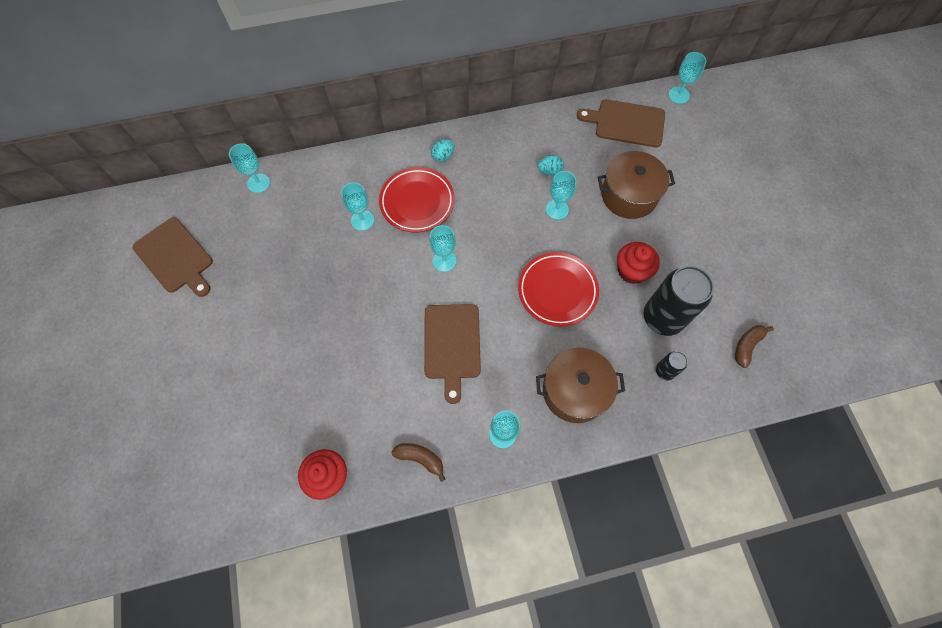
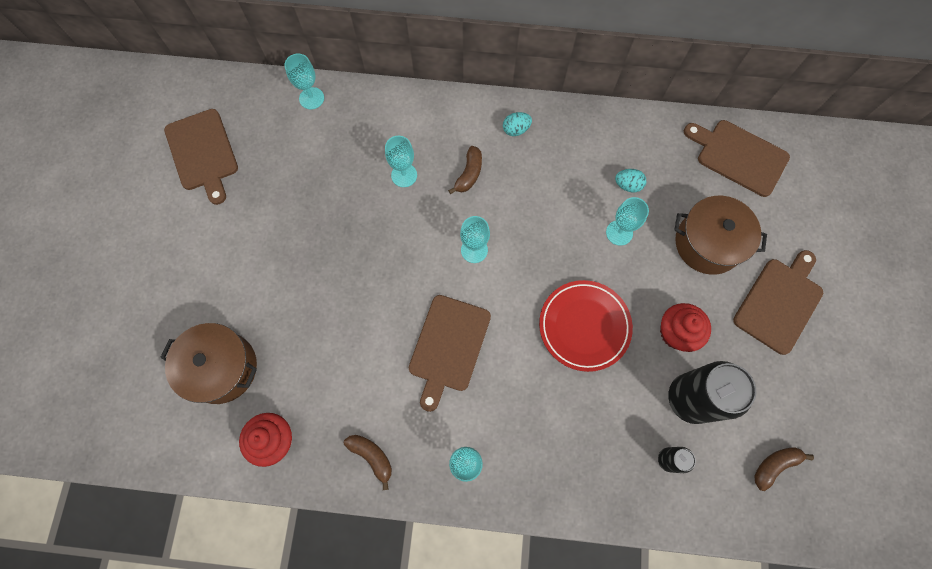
camera: 20 degrees right, 5 degrees up
red plate [379,167,455,232] -> brown banana [448,146,482,194]
brown pot [536,348,625,423] -> brown pot moved to [160,323,257,404]
turquoise goblet [668,52,707,104] -> none
none -> brown cutting board [733,250,823,355]

